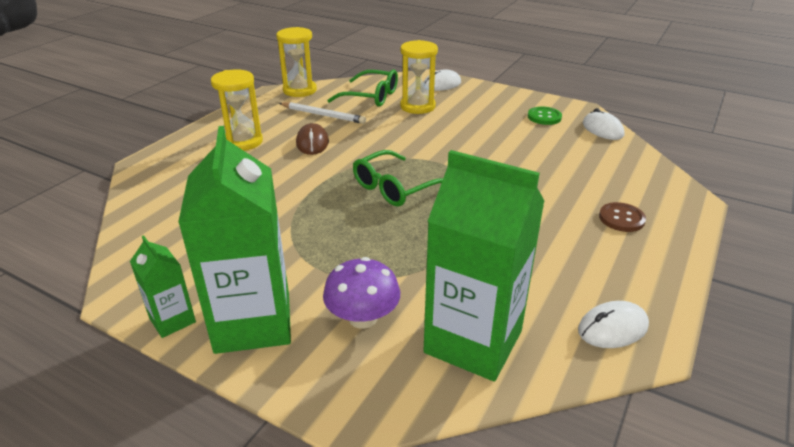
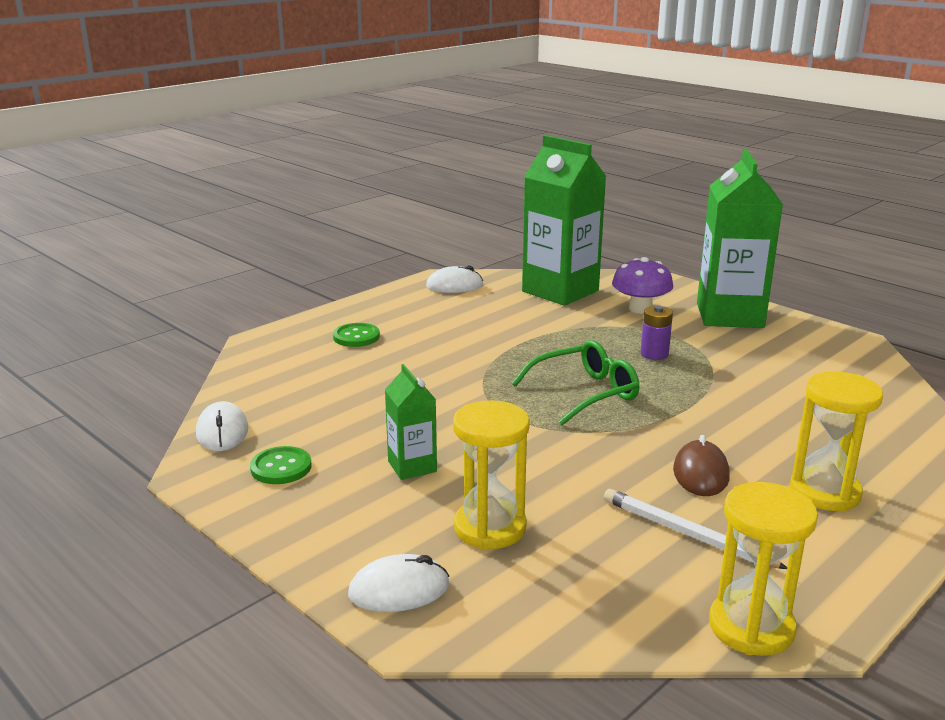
camera: 165 degrees left, 10 degrees down
green carton [130,235,196,338] -> green carton moved to [385,364,437,480]
green glasses [327,69,398,107] -> none
brown button [599,202,646,232] -> green button [333,323,380,347]
none -> purple battery [641,305,673,360]

